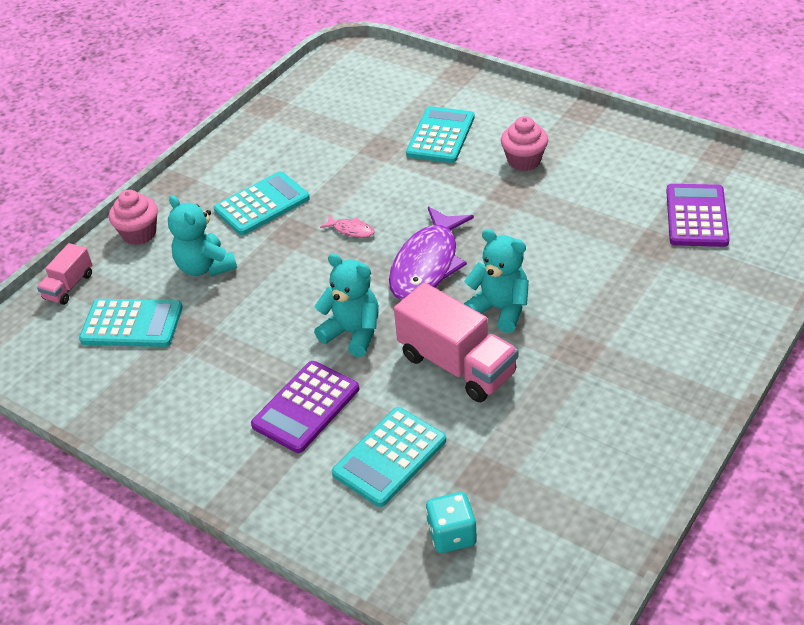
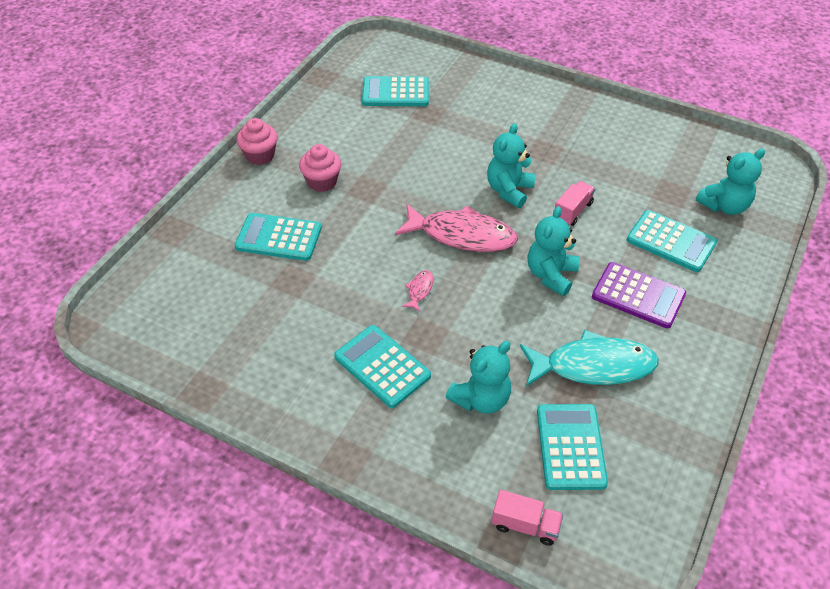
camera: 100 degrees left, 5 degrees up
pink cupcake [109,190,158,245] -> pink cupcake moved to [237,118,278,165]
purple fish [389,206,474,300] -> pink fish [395,204,518,252]
pink truck [394,282,518,402] -> pink truck [555,181,595,226], size x0.54
turquoise dice [426,492,477,553] -> turquoise teddy bear [696,149,765,215]
purple calculator [666,184,730,247] -> turquoise calculator [362,76,429,106]
none -> turquoise fish [520,330,659,387]

